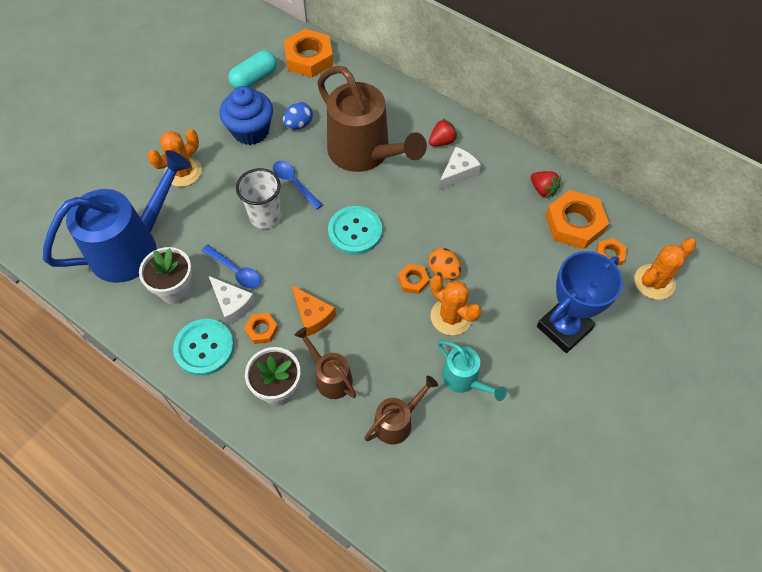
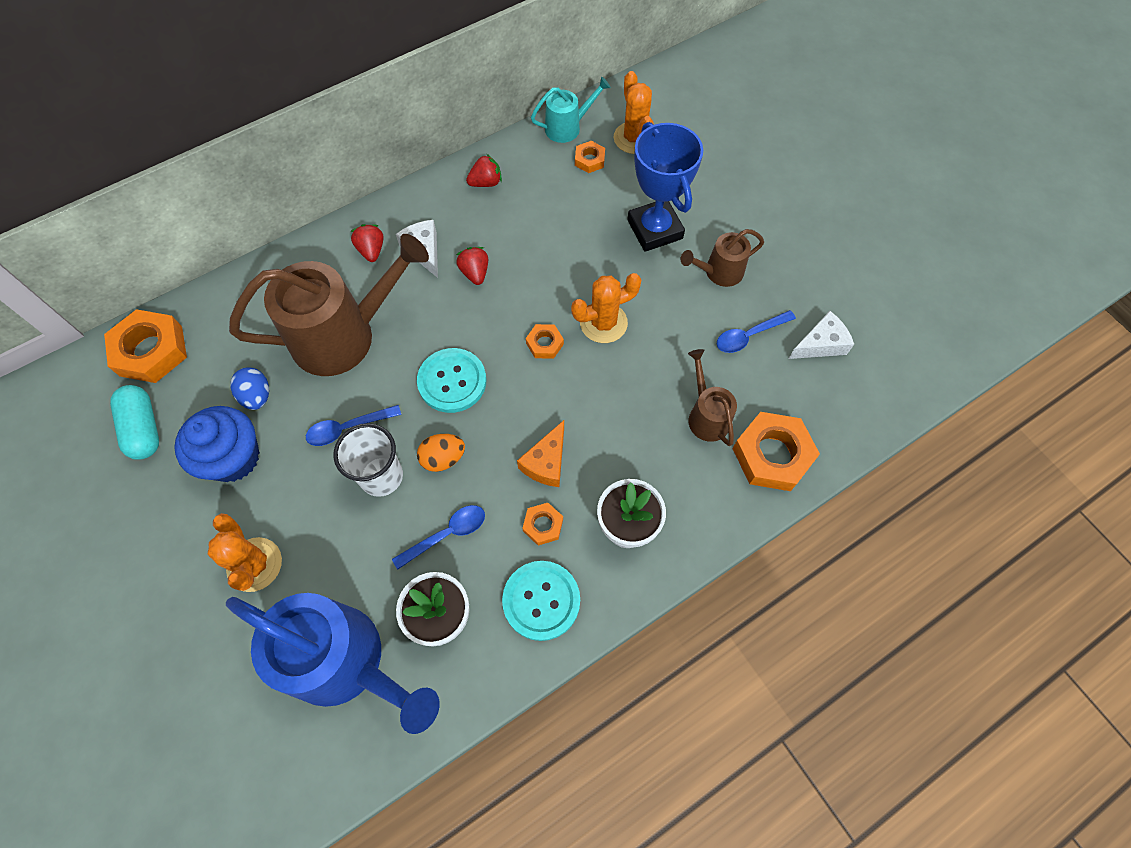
camera: 70 degrees left, 5 degrees up
blue watering can [43,150,191,283] -> blue watering can turned 135 degrees clockwise [226,593,440,734]
white cheese [209,276,256,325] -> white cheese moved to [789,311,854,359]
orange cheese [292,285,336,336] -> orange cheese turned 135 degrees clockwise [517,420,564,487]
brown watering can [294,327,356,399] -> brown watering can moved to [680,229,764,287]
orange egg [428,248,461,280] -> orange egg moved to [417,434,465,472]
turquoise watering can [438,340,507,401] -> turquoise watering can moved to [531,77,611,143]
orange nut [545,190,609,249] -> orange nut moved to [732,412,820,491]
none -> red strawberry [456,247,488,285]
none -> blue spoon [717,310,796,353]

